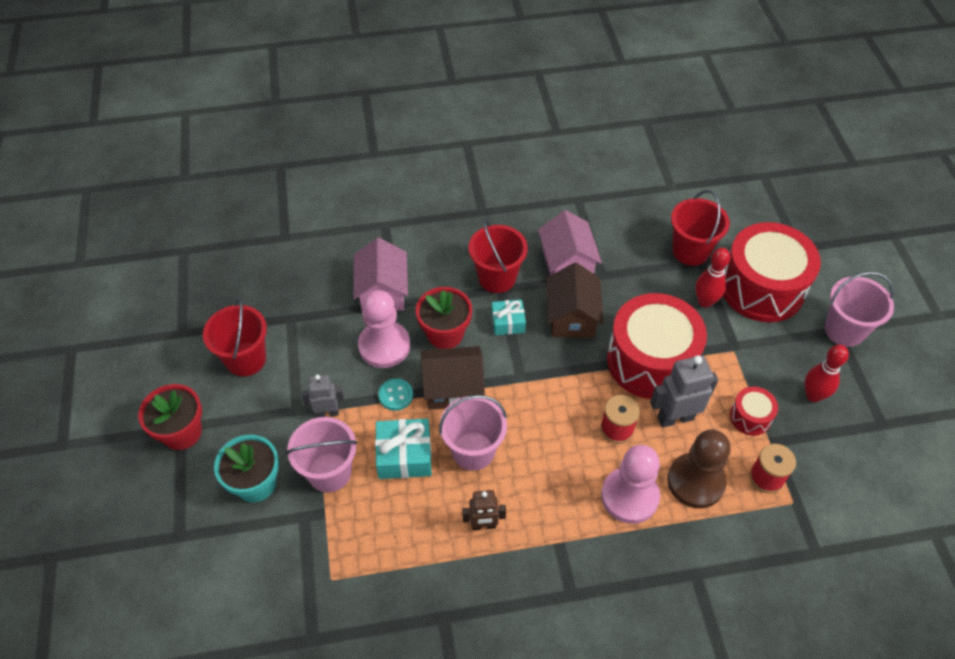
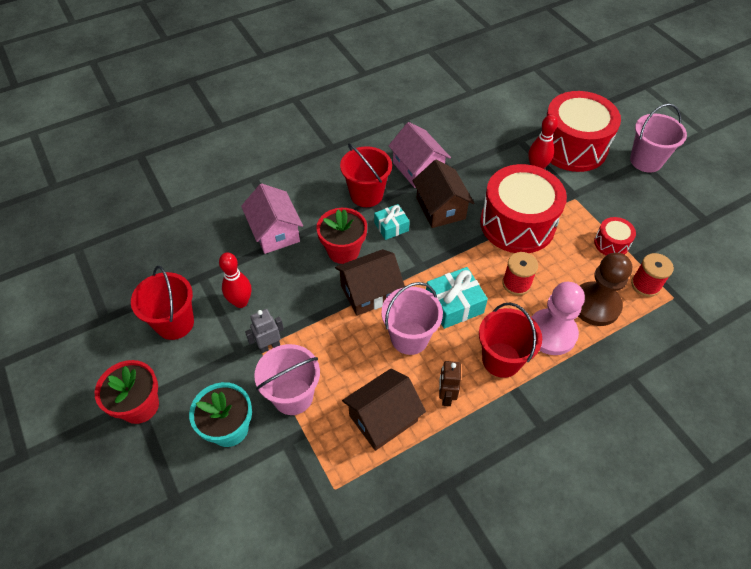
camera: 20 degrees left, 0 degrees up
pink pawn [358,290,410,368] -> none
turquoise gift [375,418,432,479] -> turquoise gift moved to [426,267,488,329]
turquoise button [378,379,413,411] -> none
brown robot [462,490,506,530] -> brown robot turned 120 degrees clockwise [439,361,461,406]
grey robot [650,355,718,428] -> none
red bucket [671,190,730,266] -> red bucket moved to [479,303,542,378]
red bowling pin [804,345,849,402] -> red bowling pin moved to [219,252,251,308]
none -> brown house [342,369,426,451]

